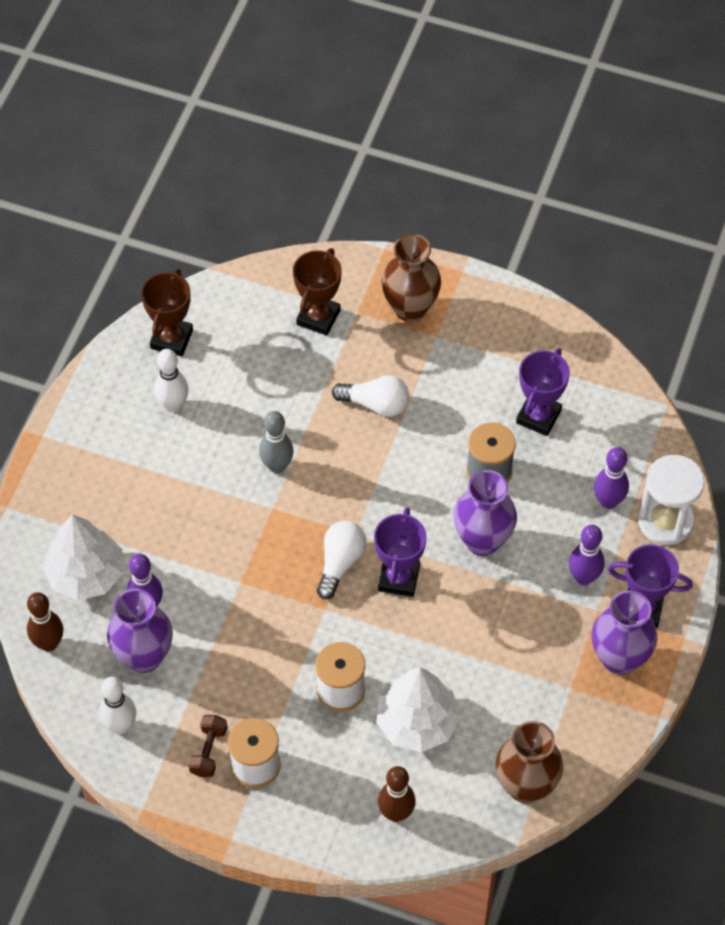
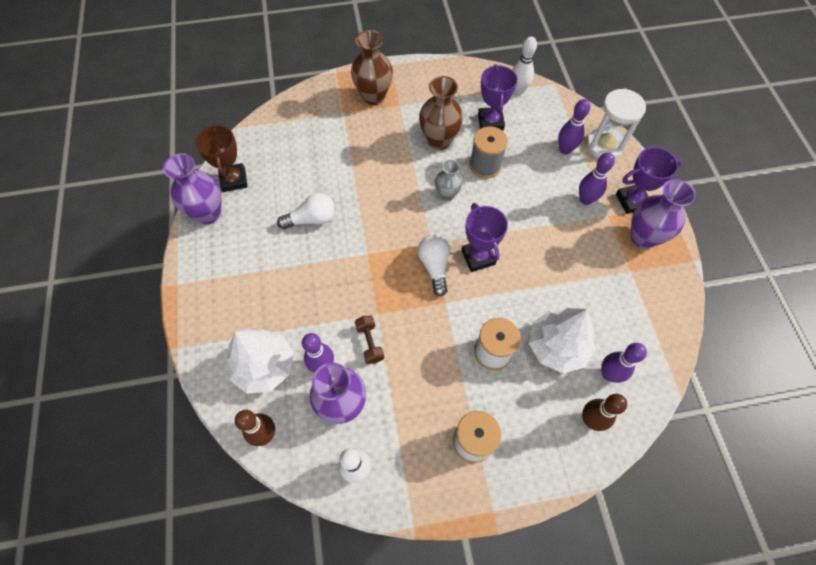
camera: 30 degrees left, 5 degrees up
white bowling pin [154,349,188,412] -> white bowling pin moved to [513,36,537,95]
brown dumbbell [188,715,227,777] -> brown dumbbell moved to [355,316,385,364]
grey bowling pin [259,411,294,473] -> none
brown trophy [293,248,342,335] -> none
white light bulb [332,375,409,417] -> white light bulb moved to [277,193,335,229]
purple vase [453,470,517,556] -> purple vase moved to [163,153,221,224]
brown vase [496,721,563,803] -> brown vase moved to [419,76,463,150]
none -> grey vase [435,160,462,201]
none -> purple bowling pin [601,343,647,383]

